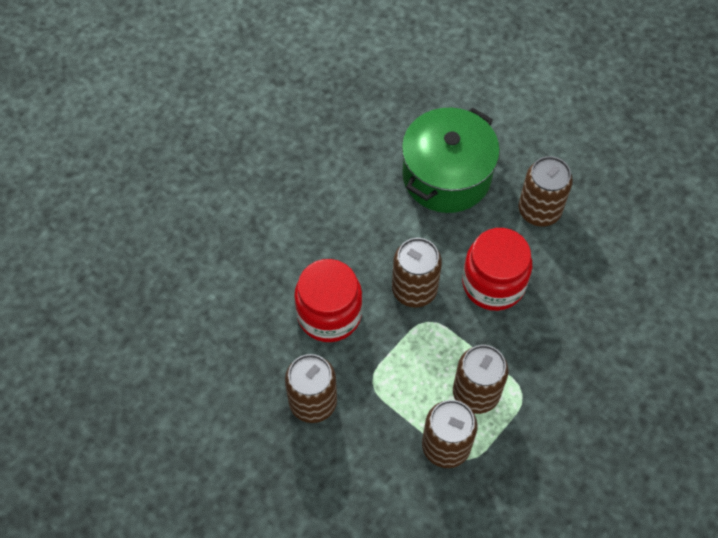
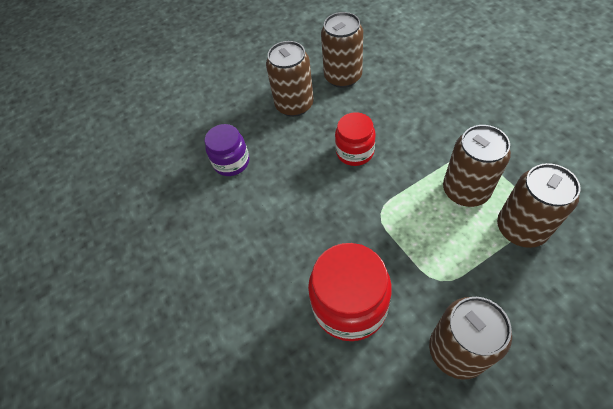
camera: 65 degrees left, 5 degrees down
brown can [392,238,442,307] -> brown can moved to [321,12,363,88]
green pot [402,107,500,213] -> purple jar [204,124,249,176]
red jar [462,228,532,311] -> red jar [335,112,376,166], size x0.63

